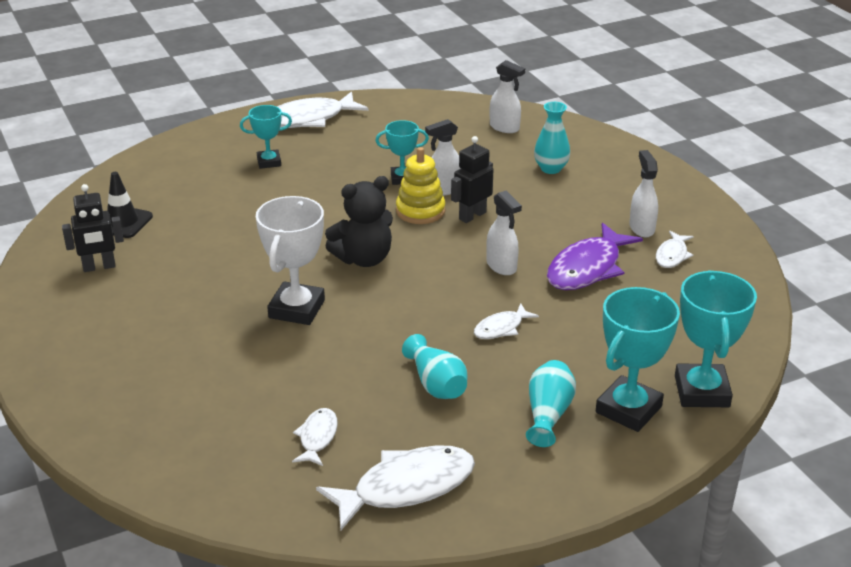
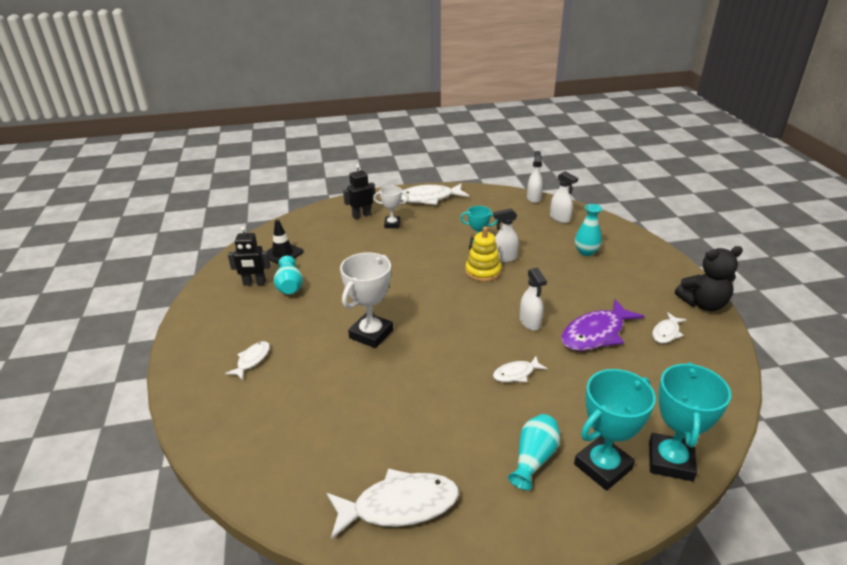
camera: 15 degrees right, 0 degrees up
turquoise trophy [240,105,292,169] -> white trophy [373,186,409,228]
white fish [292,408,338,466] -> white fish moved to [225,341,270,380]
black teddy bear [325,176,393,267] -> black teddy bear moved to [675,246,743,311]
turquoise vase [402,334,468,399] -> turquoise vase moved to [274,256,303,294]
black robot [451,136,493,223] -> black robot moved to [343,165,375,219]
white spray bottle [629,150,658,237] -> white spray bottle moved to [527,151,543,203]

